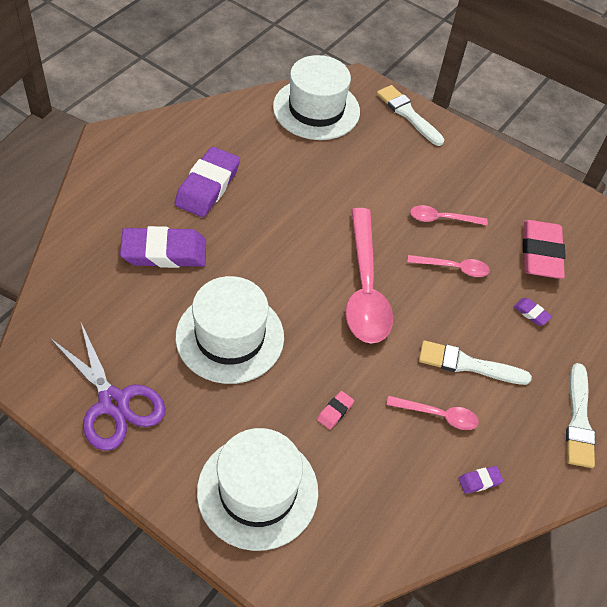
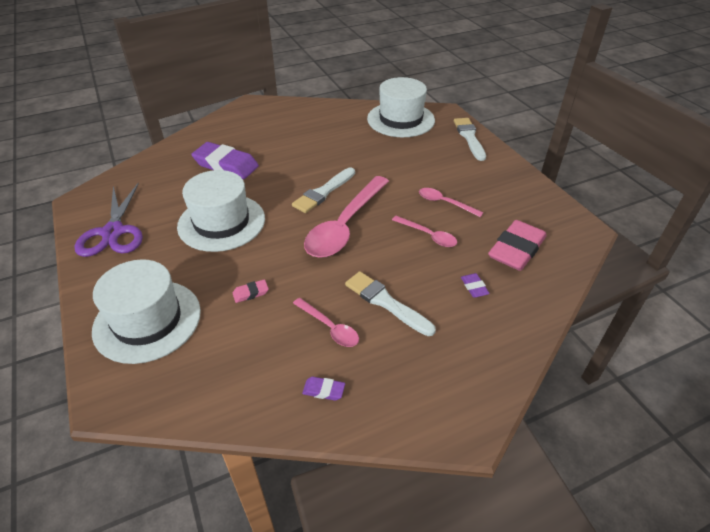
camera: 35 degrees right, 10 degrees down
purple eraser [174,147,240,217] -> none
white brush [566,363,596,468] -> white brush moved to [292,168,355,213]

